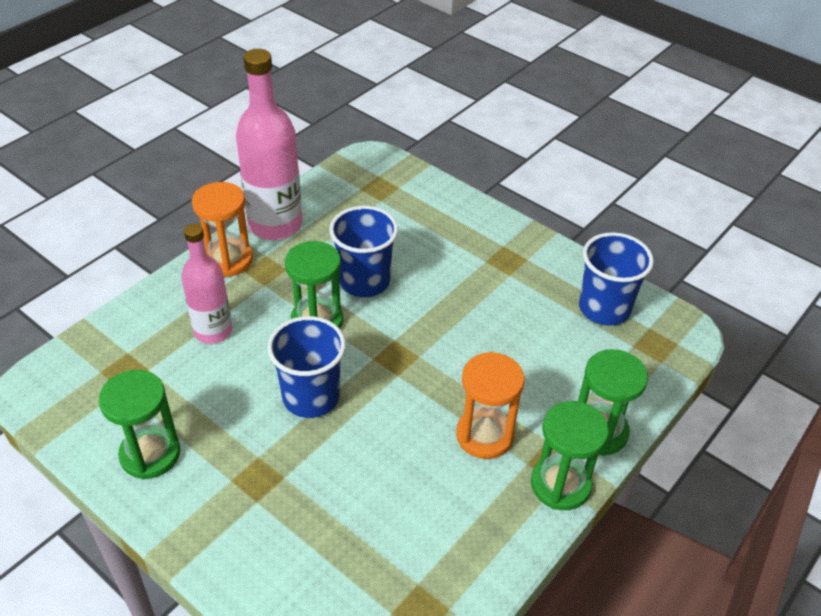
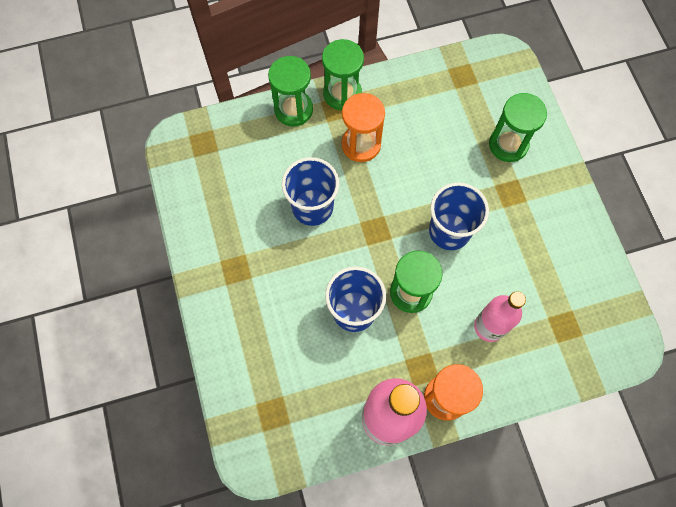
camera: 145 degrees left, 25 degrees up
green hourglass [99,370,181,479] -> green hourglass moved to [489,93,547,162]
blue cup [579,232,654,326] -> blue cup moved to [282,157,339,226]

